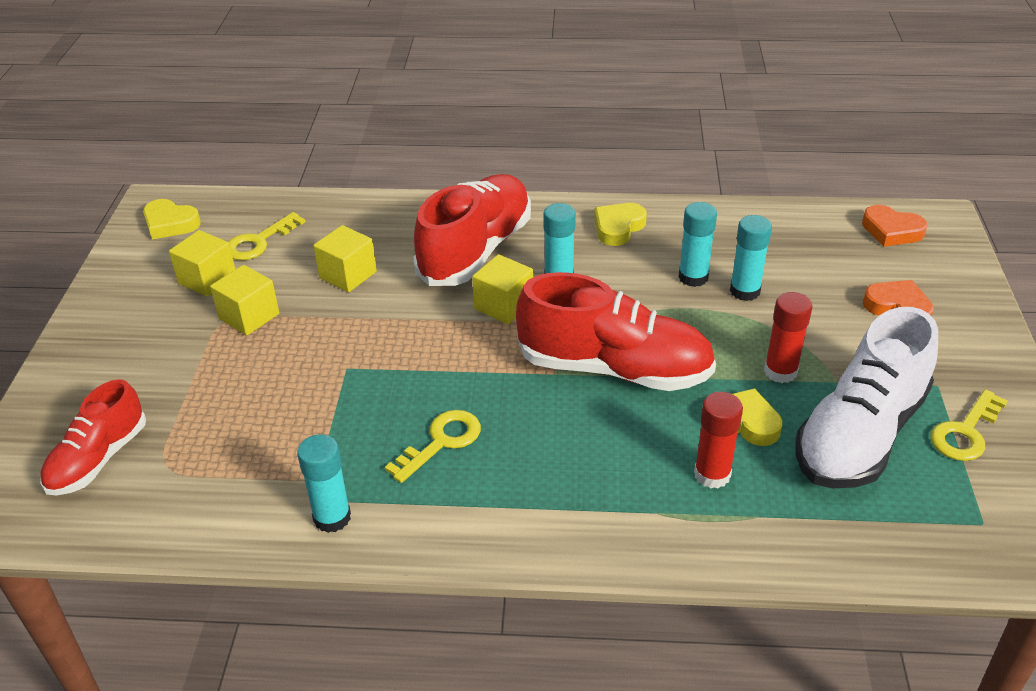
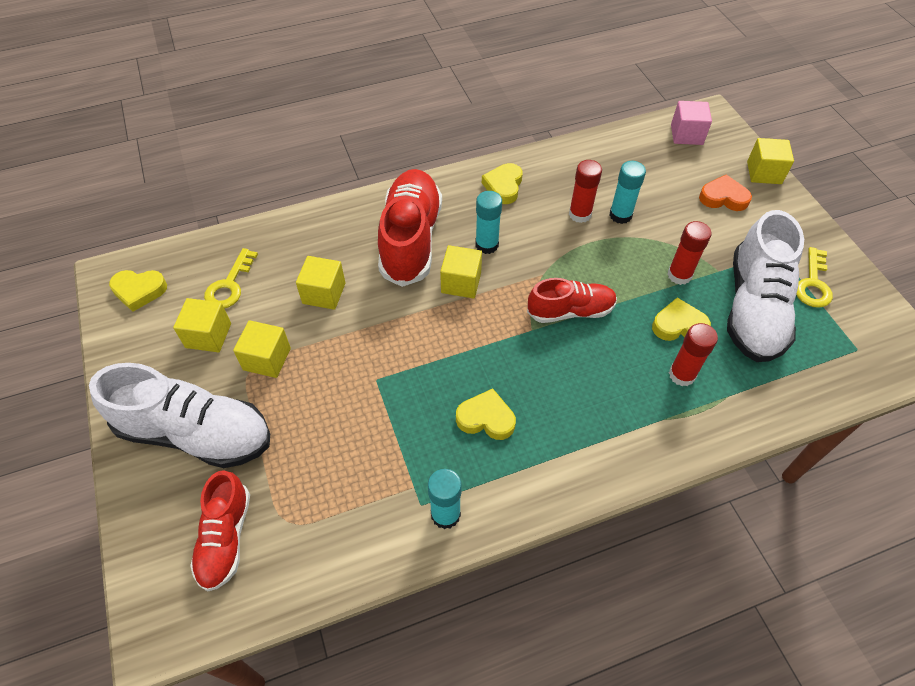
camera: 25 degrees left, 15 degrees up
yellow key [385,410,481,483] -> yellow heart [456,389,516,440]
red shoe [516,272,716,391] -> red shoe [527,278,617,323], size x0.60
turquoise glue stick [678,202,717,287] -> red glue stick [569,160,602,223]
orange heart [862,205,927,247] -> pink cube [671,101,712,145]
none -> white shoe [89,363,270,468]
none -> yellow cube [747,138,794,184]

